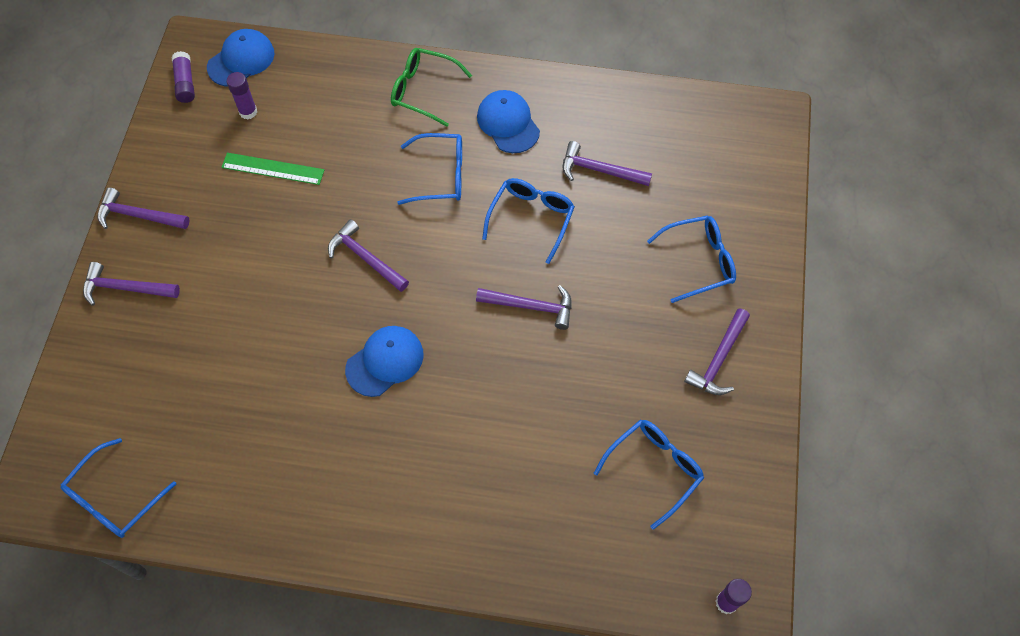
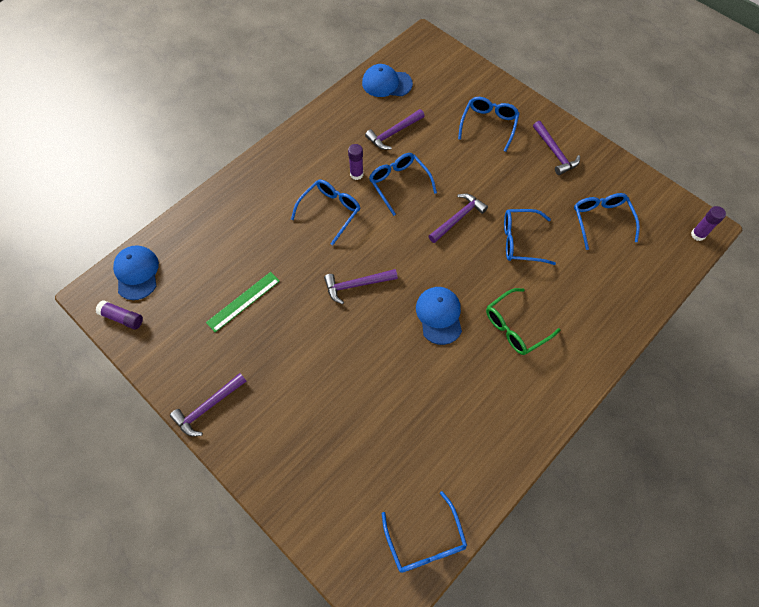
camera: 55 degrees left, 0 degrees up
purple hammer [83,262,180,306] -> none
purple glue stick [227,72,257,120] -> purple glue stick moved to [348,144,363,180]
green glasses [391,48,472,127] -> green glasses moved to [486,288,561,355]
blue cap [477,90,540,153] -> blue cap moved to [362,64,413,97]
none -> blue glasses [504,209,556,265]

